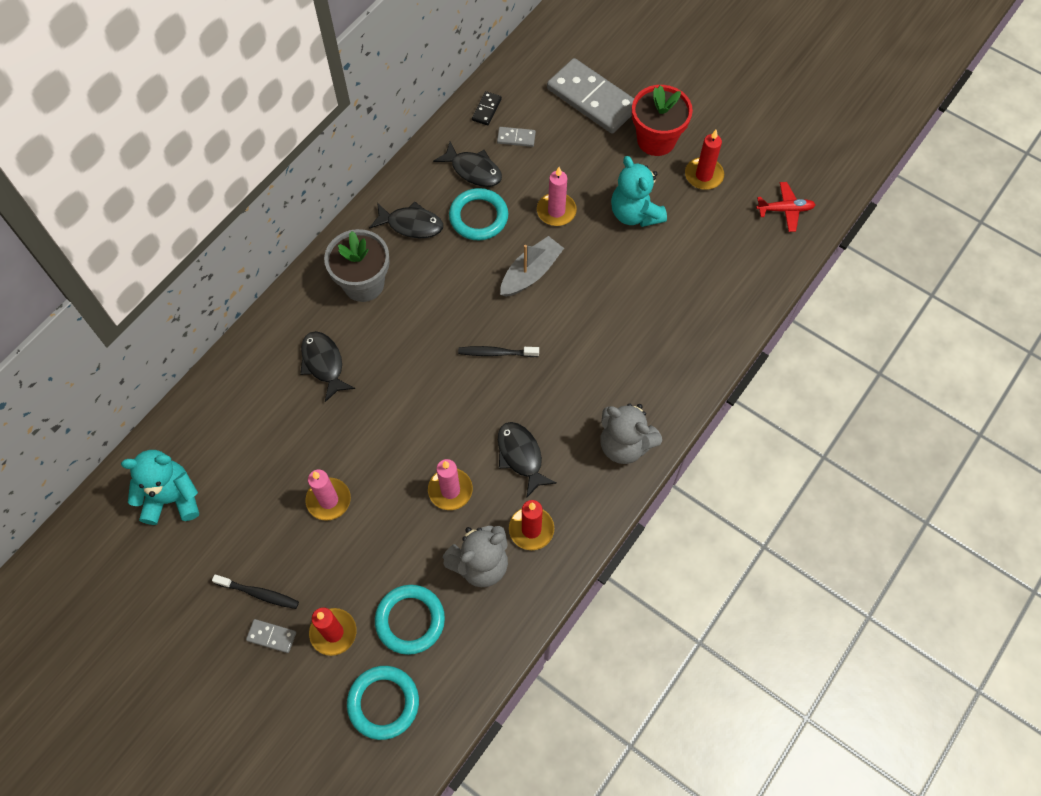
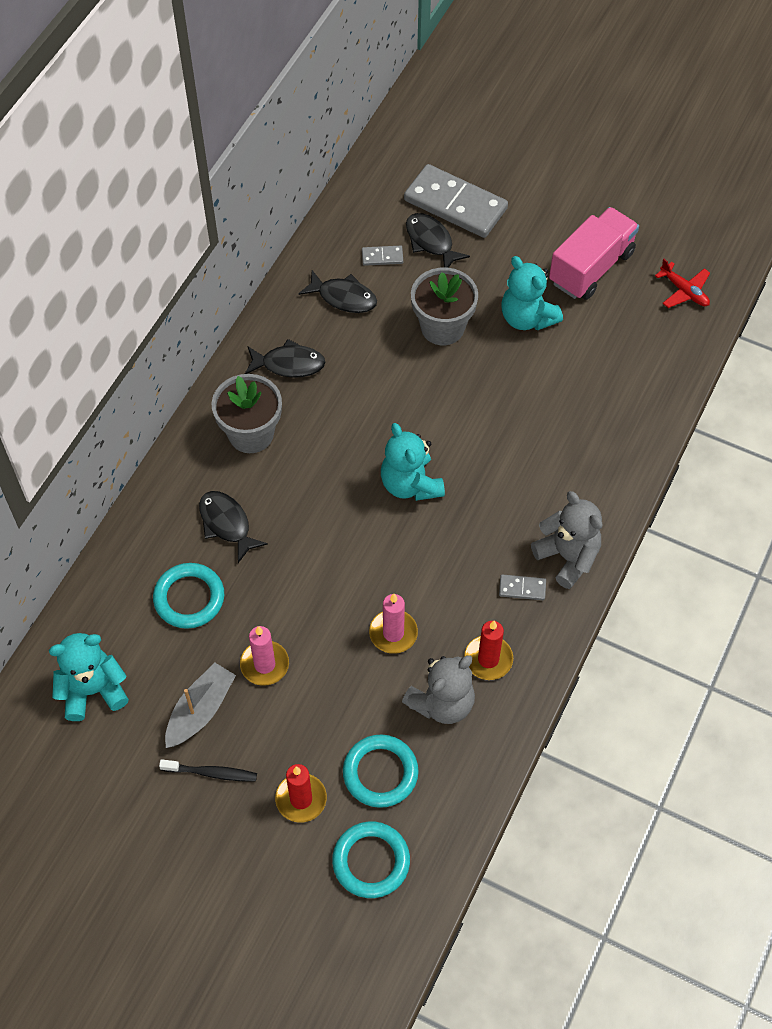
camera: 10 degrees left, 5 degrees down
grey domino [246,619,296,653] -> grey domino moved to [499,574,546,600]
turquoise ring [449,188,508,240] -> turquoise ring moved to [153,563,224,629]
black toothbrush [458,346,539,357] -> turquoise teddy bear [381,423,445,501]
black domino [472,91,502,125] -> none
black fish [498,422,557,497] -> black fish moved to [406,213,470,268]
grey boat [500,236,564,297] -> grey boat moved to [165,663,236,748]
pink candle [537,167,577,226] -> grey flower pot [411,268,478,345]
grey teddy bear [600,403,662,464] -> grey teddy bear turned 150 degrees counterclockwise [531,491,602,589]
red flower pot [632,85,693,156] -> none
red candle [685,130,724,190] -> pink truck [549,207,639,300]
red plane [756,182,816,232] -> red plane turned 60 degrees clockwise [655,259,710,308]

